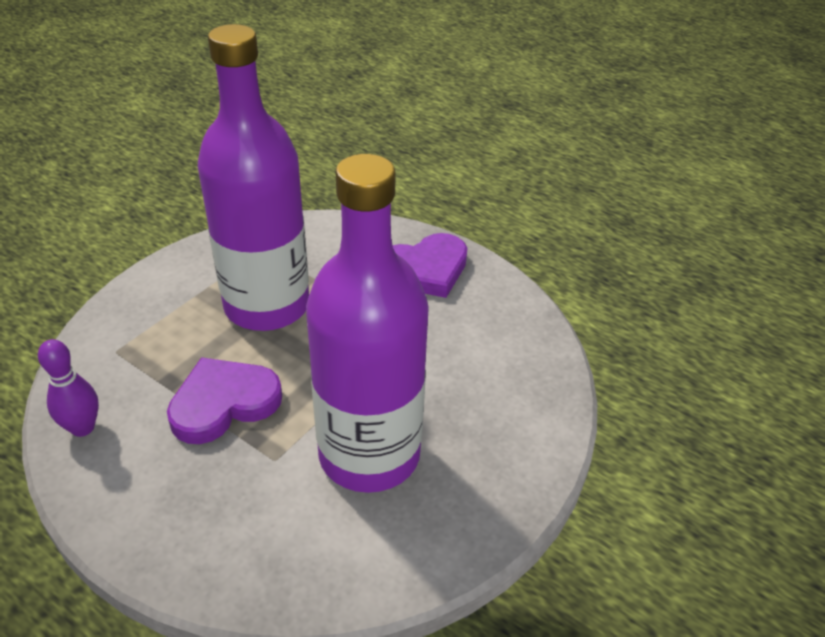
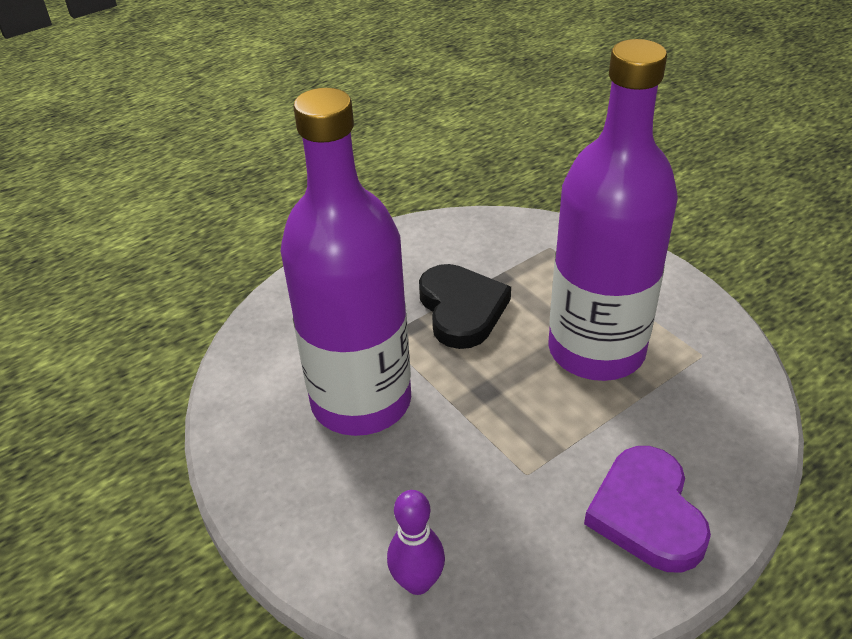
camera: 110 degrees right, 0 degrees up
purple bowling pin [38,339,99,437] -> purple bowling pin moved to [387,490,445,595]
purple heart [167,357,282,444] -> black heart [419,264,511,349]

